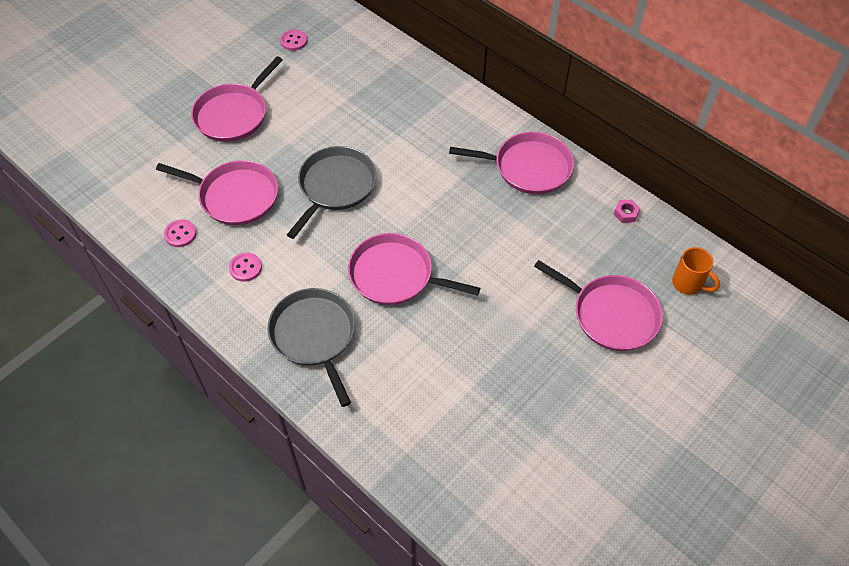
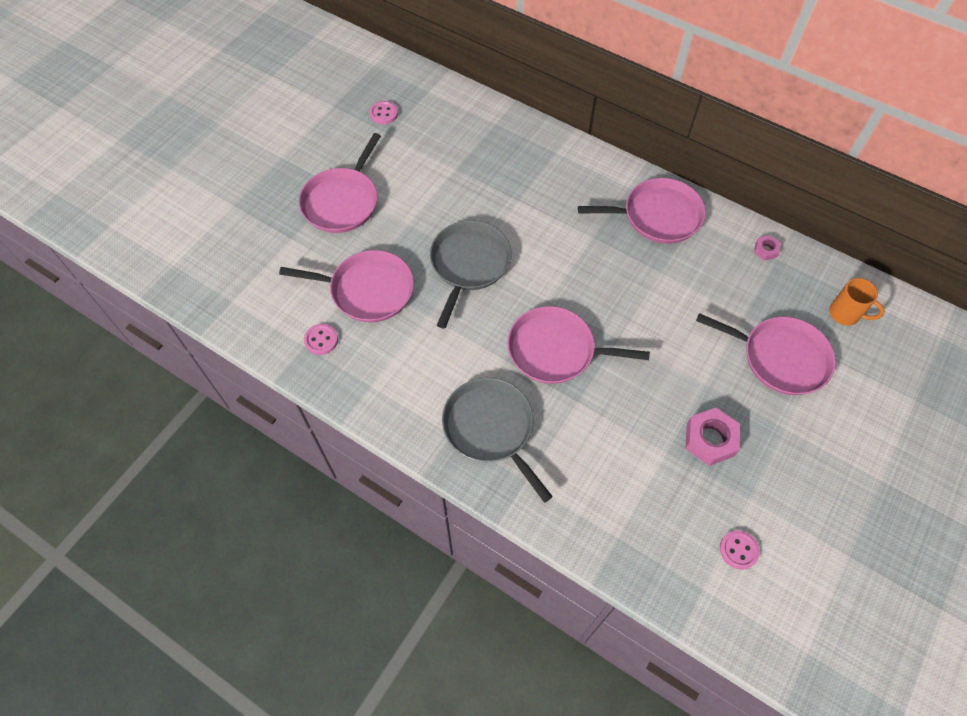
camera: 10 degrees left, 5 degrees up
pink button [229,253,262,282] -> pink button moved to [720,530,760,570]
none -> pink nut [685,408,740,466]

